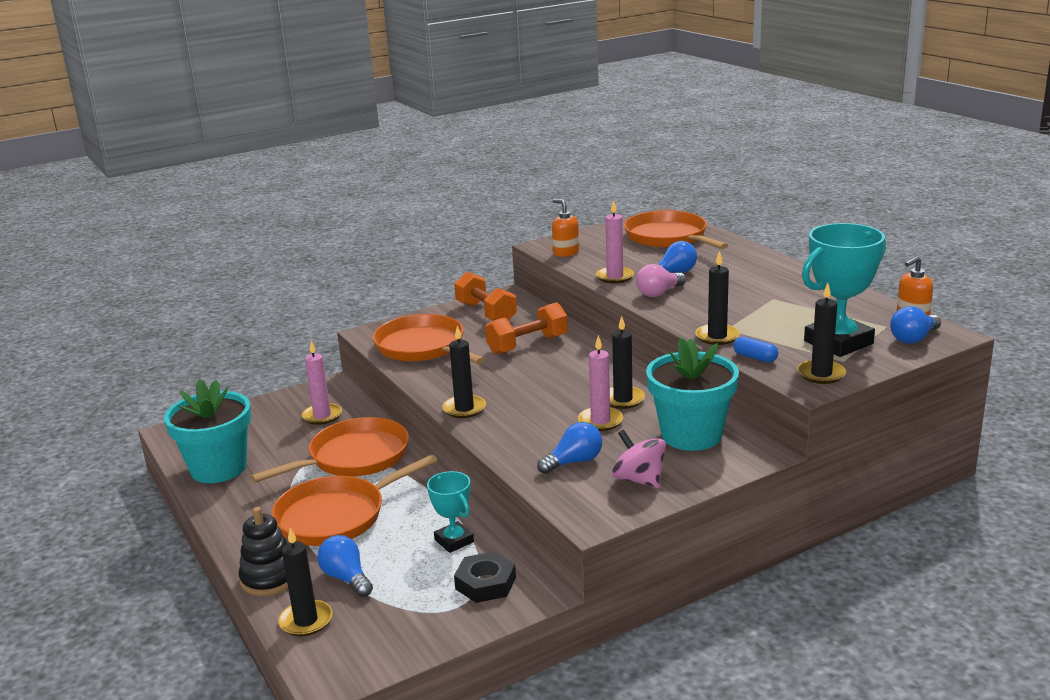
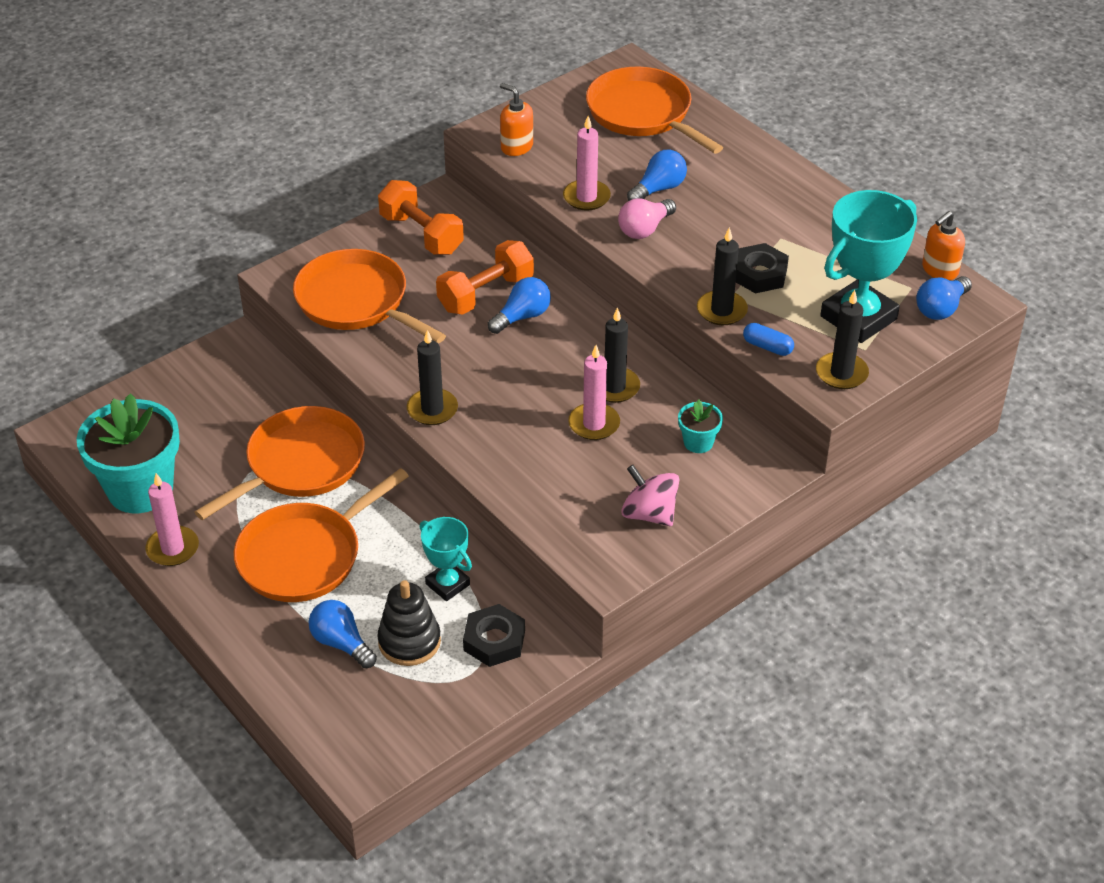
camera: 10 degrees left, 20 degrees up
black stacking toy [238,507,288,596] -> black stacking toy moved to [377,580,441,666]
black candle [278,528,333,636] -> none
pink candle [302,341,342,425] -> pink candle moved to [145,473,199,566]
blue light bulb [537,422,602,474] -> blue light bulb moved to [488,277,551,334]
turquoise flower pot [646,338,739,451] -> turquoise flower pot [678,399,723,453], size x0.45
none -> black nut [736,243,789,293]

